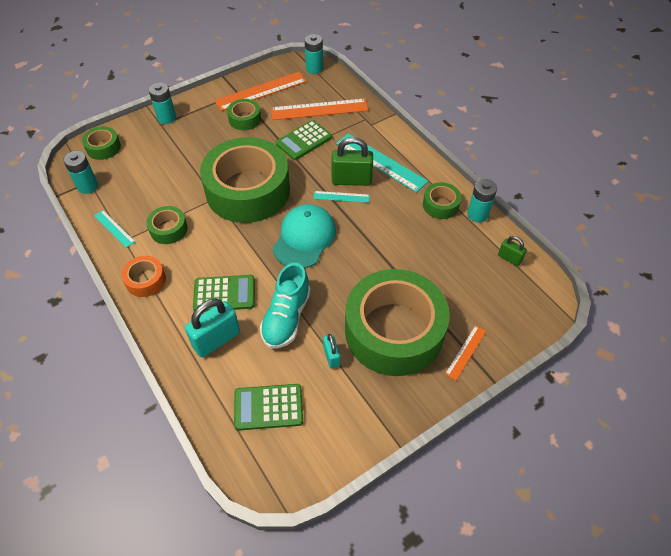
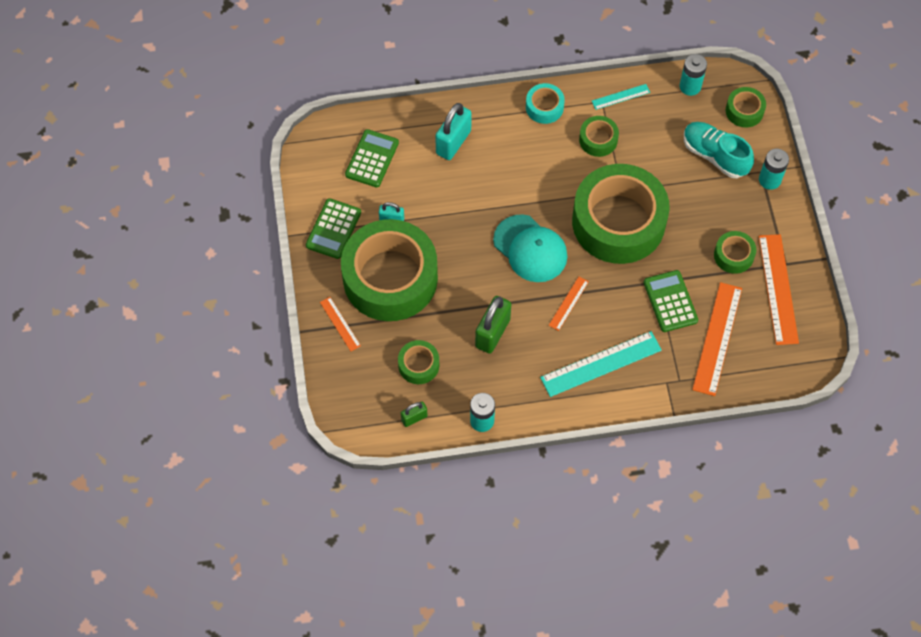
camera: 115 degrees right, 10 degrees up
orange tape [122,256,166,297] -> turquoise tape [526,83,565,124]
turquoise padlock [185,299,240,358] -> turquoise padlock turned 45 degrees clockwise [435,103,472,160]
green calculator [193,275,255,312] -> green calculator moved to [306,198,361,259]
turquoise shoe [260,263,311,348] -> turquoise shoe moved to [684,122,754,178]
turquoise battery [304,34,323,74] -> none
turquoise ruler [313,191,370,203] -> orange ruler [549,277,589,331]
green padlock [332,137,373,186] -> green padlock moved to [475,296,511,354]
green tape [423,182,461,219] -> green tape moved to [398,340,439,384]

